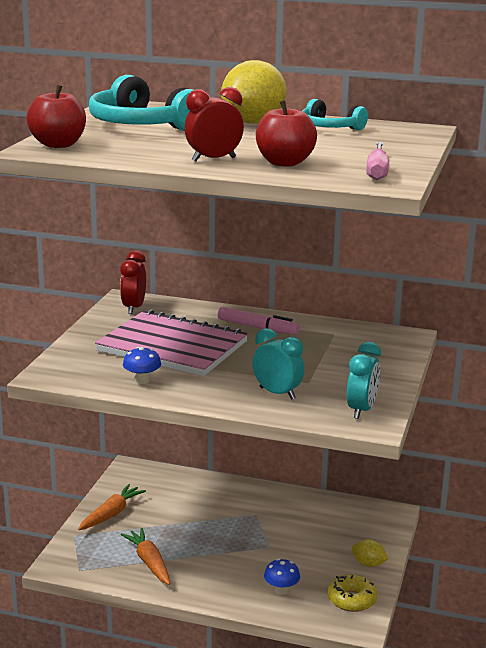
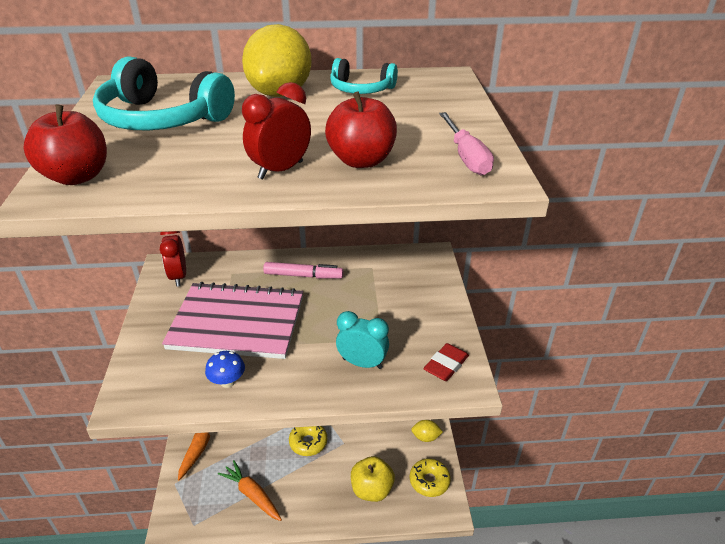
camera: 20 degrees left, 15 degrees up
blue mushroom [264,559,300,595] -> yellow apple [351,456,395,502]
turquoise clock [347,342,381,419] -> red eraser [423,343,469,381]
none -> yellow donut [289,426,327,456]

